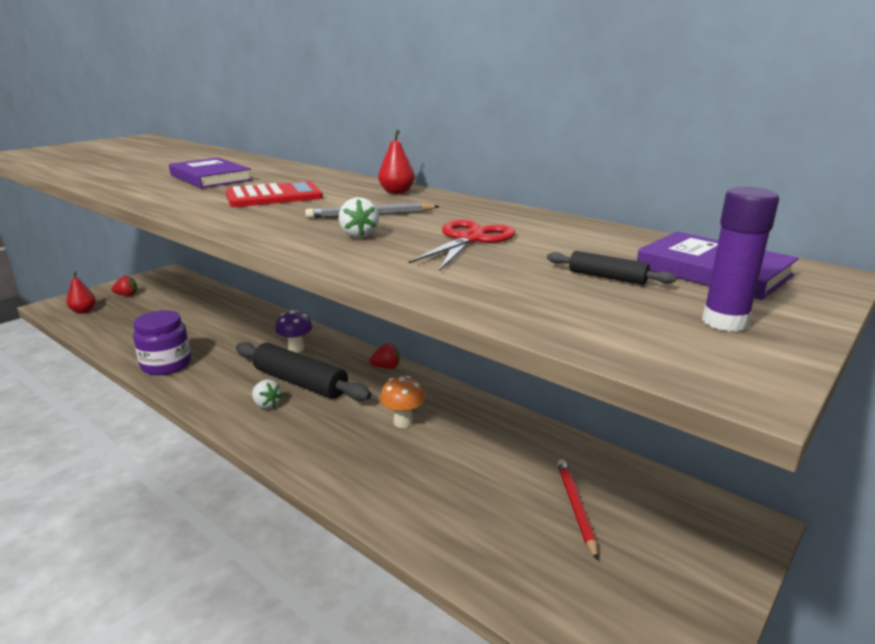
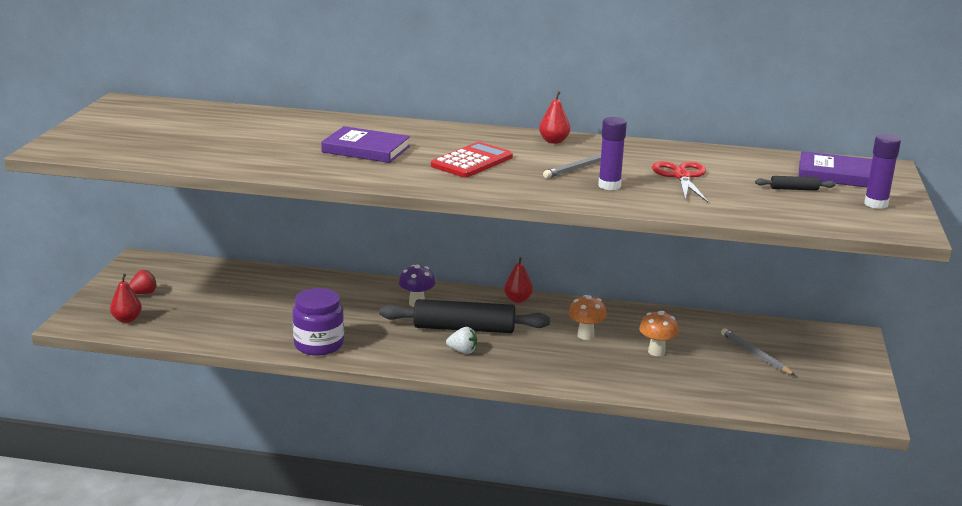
camera: 30 degrees left, 0 degrees up
white strawberry [339,197,379,238] -> purple glue stick [598,117,627,190]
red strawberry [369,343,400,369] -> red pear [504,257,533,303]
red pencil [557,459,598,561] -> grey pencil [721,329,796,376]
none -> orange mushroom [639,311,679,356]

